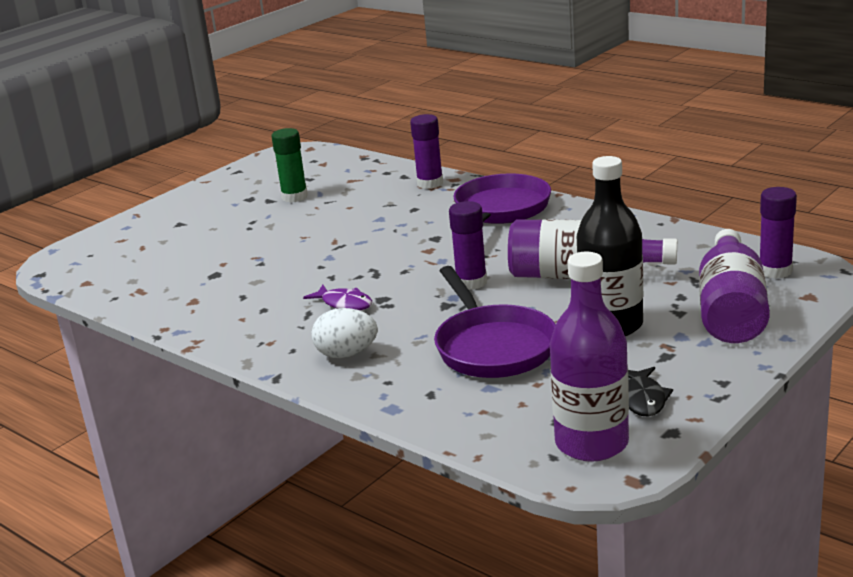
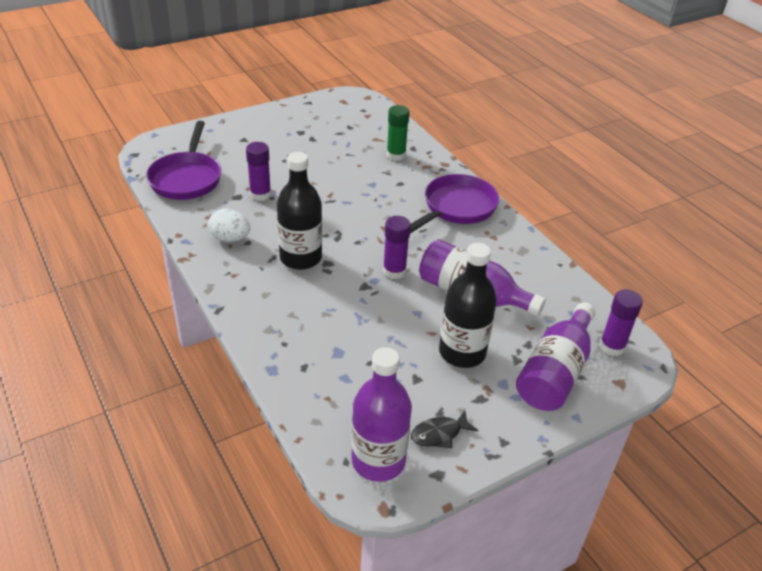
camera: 15 degrees right, 15 degrees up
green glue stick [272,128,308,203] -> green glue stick moved to [387,105,410,161]
purple fish [303,285,372,310] -> black bottle [277,152,322,270]
white egg [312,308,378,358] -> white egg moved to [208,209,250,242]
purple glue stick [410,114,443,189] -> purple glue stick moved to [246,142,271,201]
purple pan [434,266,556,378] -> purple pan moved to [146,121,221,200]
black fish [628,367,673,416] -> black fish turned 45 degrees clockwise [411,411,478,448]

